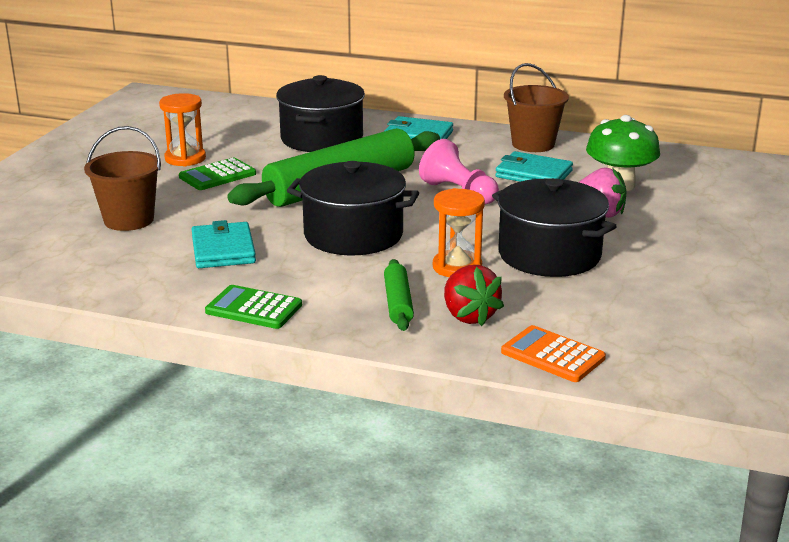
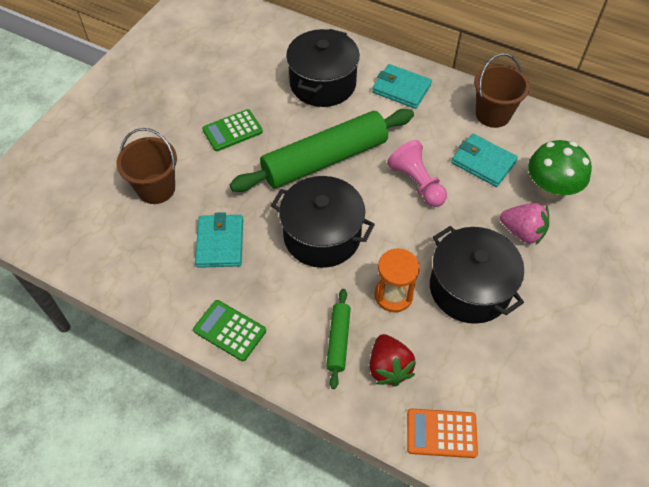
camera: 10 degrees right, 30 degrees up
orange hourglass [159,93,206,167] -> none
orange calculator [501,325,606,382] -> orange calculator turned 45 degrees counterclockwise [407,408,478,458]

